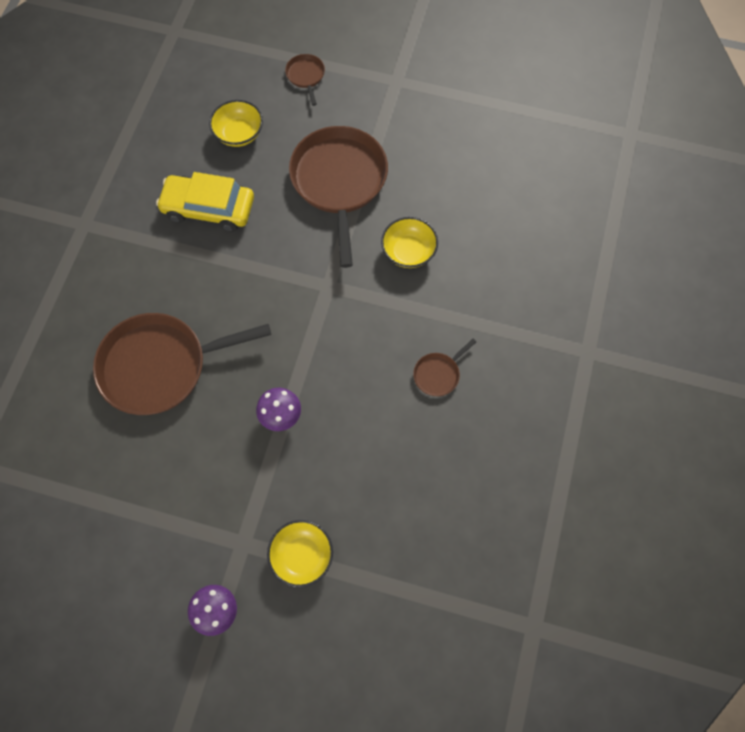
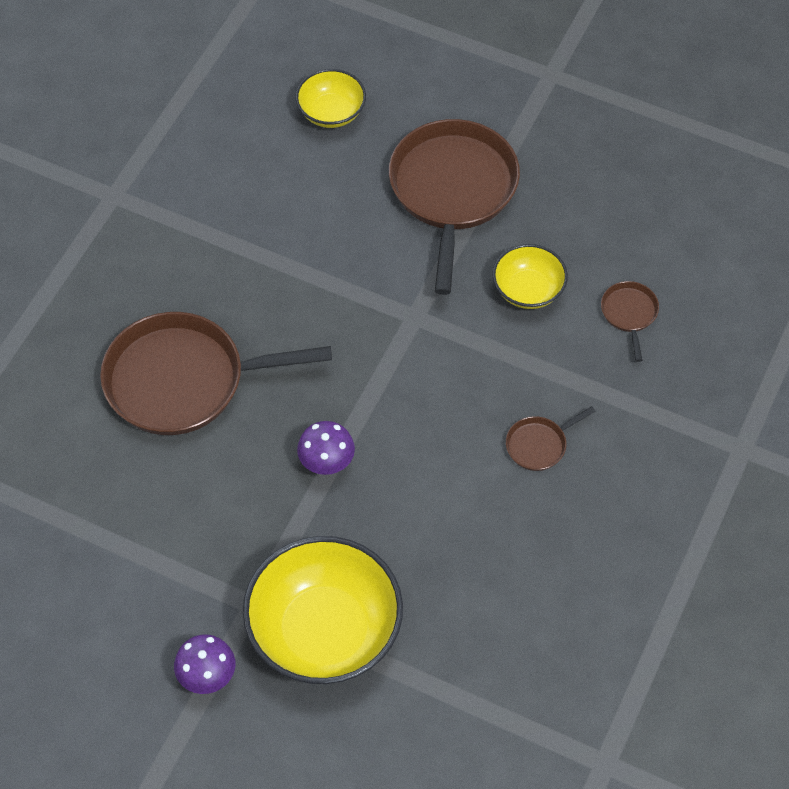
camera: 10 degrees right, 10 degrees down
yellow car [156,172,254,232] -> none
yellow bowl [267,520,333,587] -> yellow bowl [243,536,403,684], size x1.89
brown pan [285,54,325,106] -> brown pan moved to [601,281,659,362]

